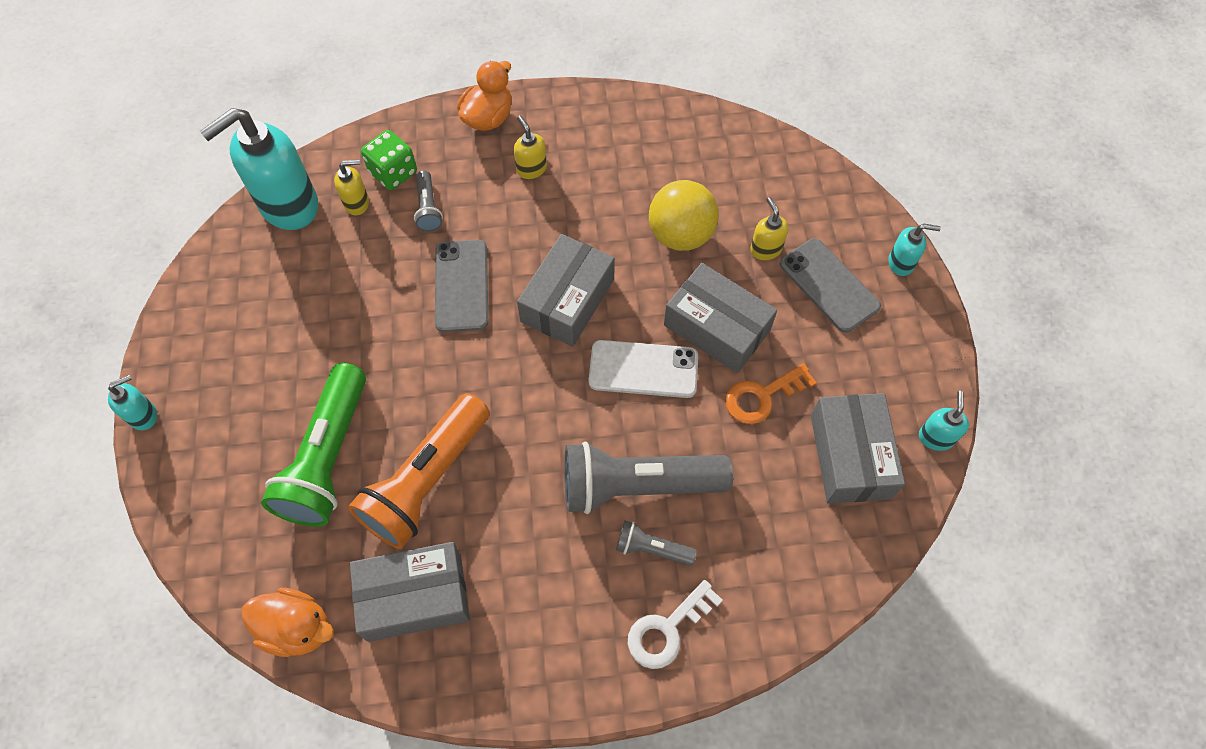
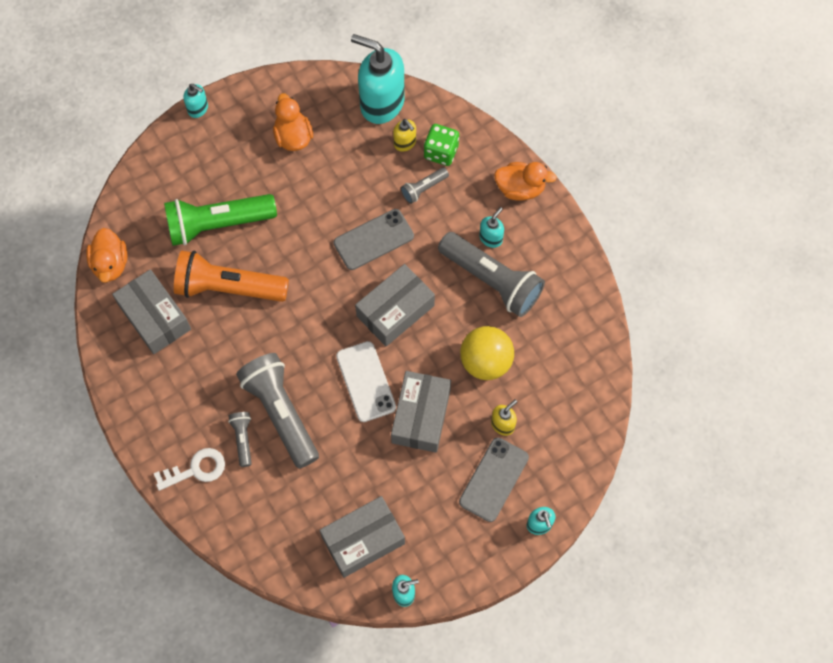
camera: 65 degrees right, 5 degrees up
yellow soap dispenser [514,115,547,179] -> turquoise soap dispenser [479,207,504,248]
grey box [517,234,615,347] -> grey box turned 45 degrees counterclockwise [355,264,435,346]
white key [628,580,723,669] -> white key turned 135 degrees clockwise [154,448,225,491]
orange key [725,363,817,424] -> none
none -> orange duck [273,93,313,151]
none -> grey flashlight [438,232,545,317]

